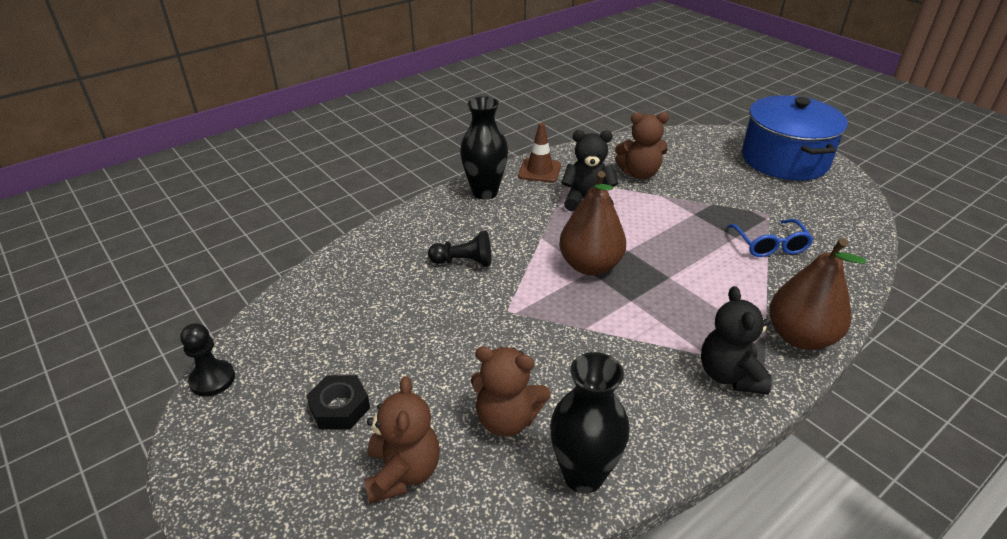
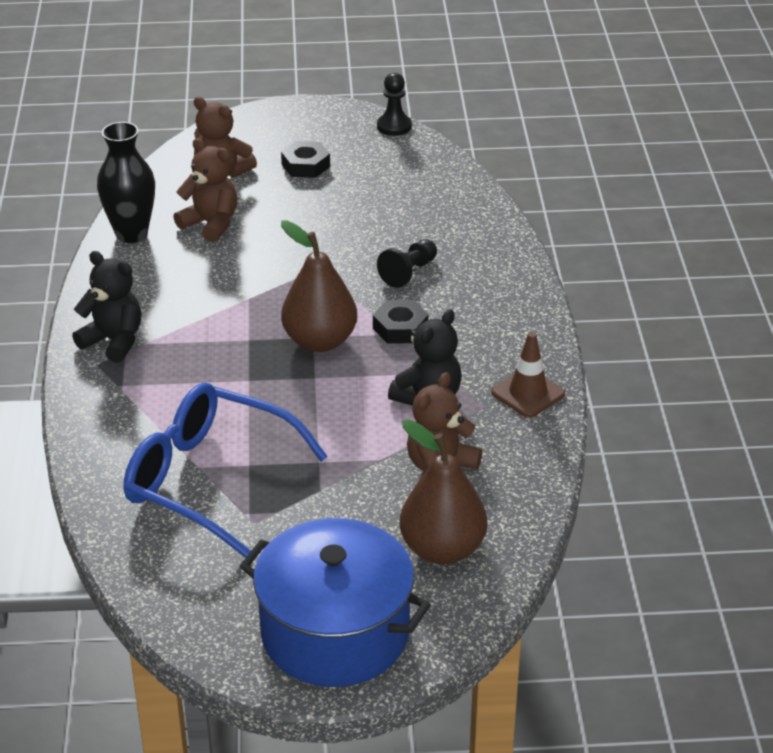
camera: 125 degrees right, 0 degrees up
black vase [460,96,508,200] -> none
brown teddy bear [471,346,551,437] -> brown teddy bear turned 75 degrees clockwise [173,138,237,242]
blue glasses [727,219,813,257] -> blue glasses [124,383,328,558], size x1.94
brown pear [769,238,867,350] -> brown pear moved to [400,419,487,564]
none -> black nut [373,300,429,344]

